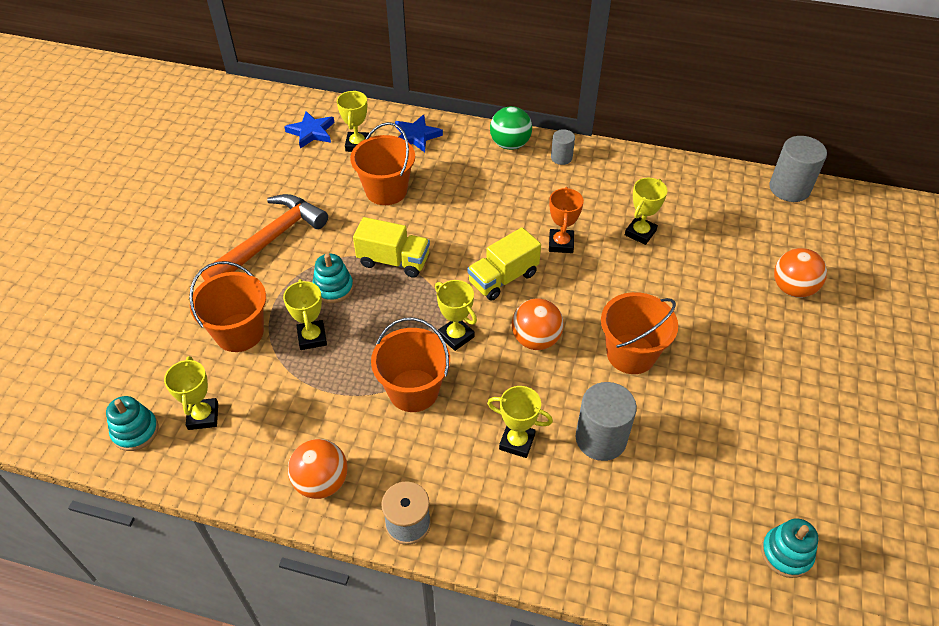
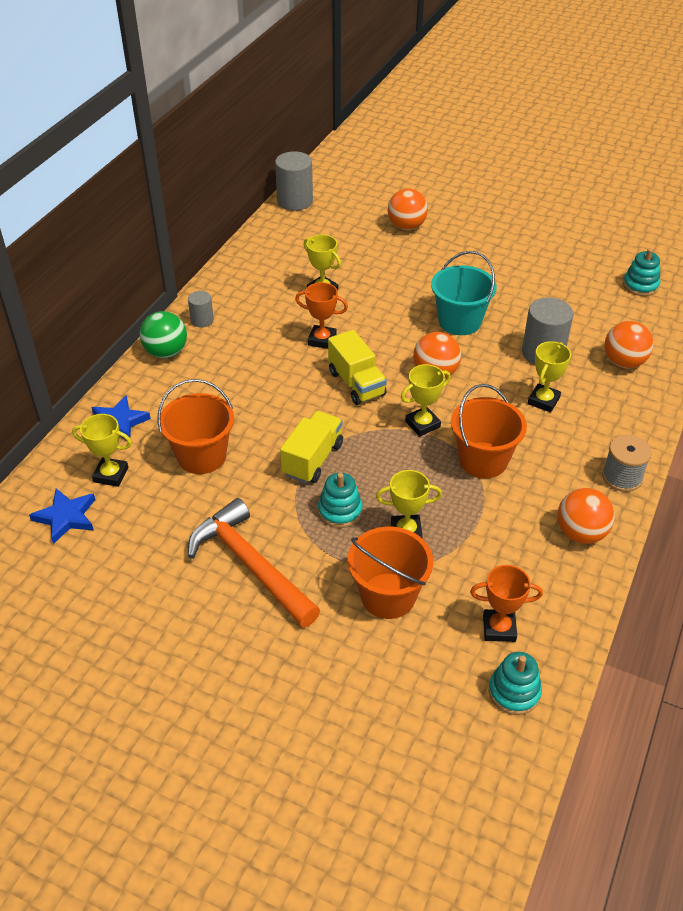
camera: 80 degrees left, 5 degrees down
yellow trophy [164,356,218,430] -> orange trophy [470,565,543,642]
orange bucket [601,292,678,374] -> turquoise bucket [431,251,497,335]
none -> orange ball [604,321,653,368]

